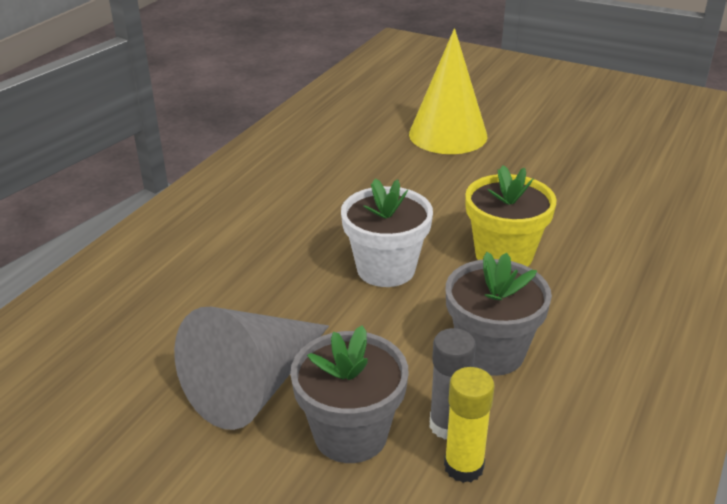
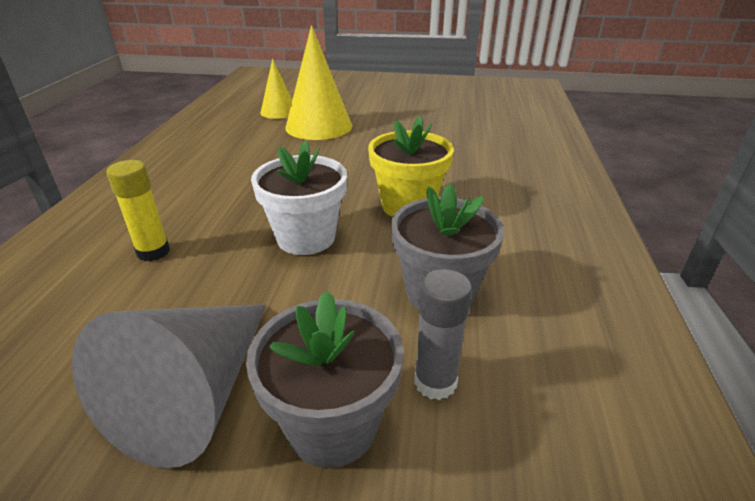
camera: 20 degrees left, 0 degrees up
yellow glue stick [444,367,494,483] -> yellow glue stick moved to [106,160,170,261]
none -> yellow cone [261,59,292,119]

